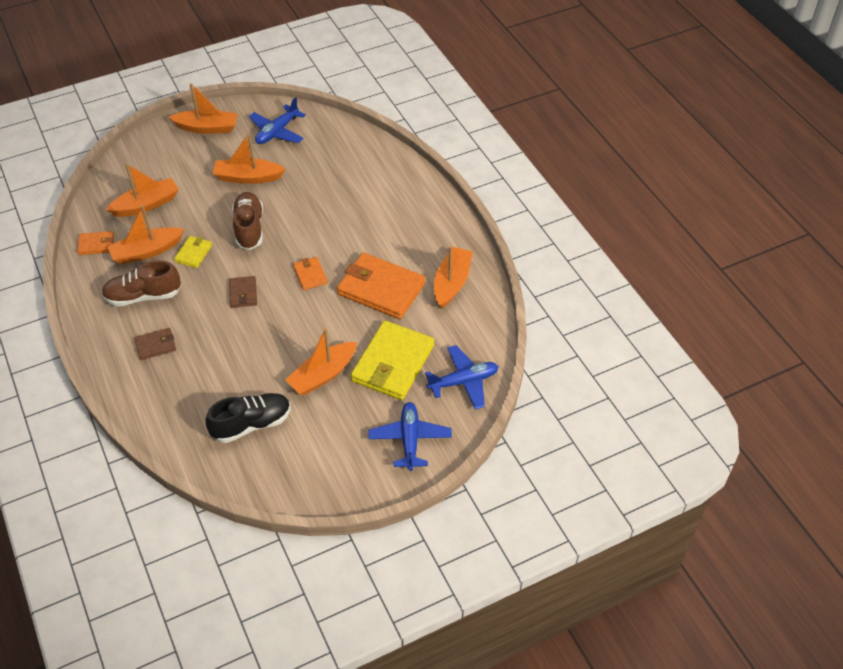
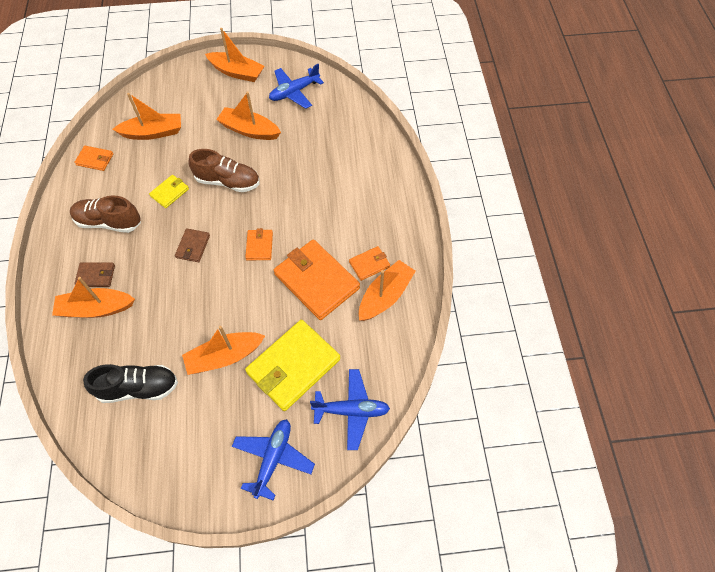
camera: 20 degrees right, 10 degrees up
orange boat [107,205,184,264] -> orange boat moved to [52,277,135,318]
brown shoe [232,192,263,250] -> brown shoe turned 90 degrees clockwise [188,149,260,192]
none -> orange wallet [349,246,390,281]

